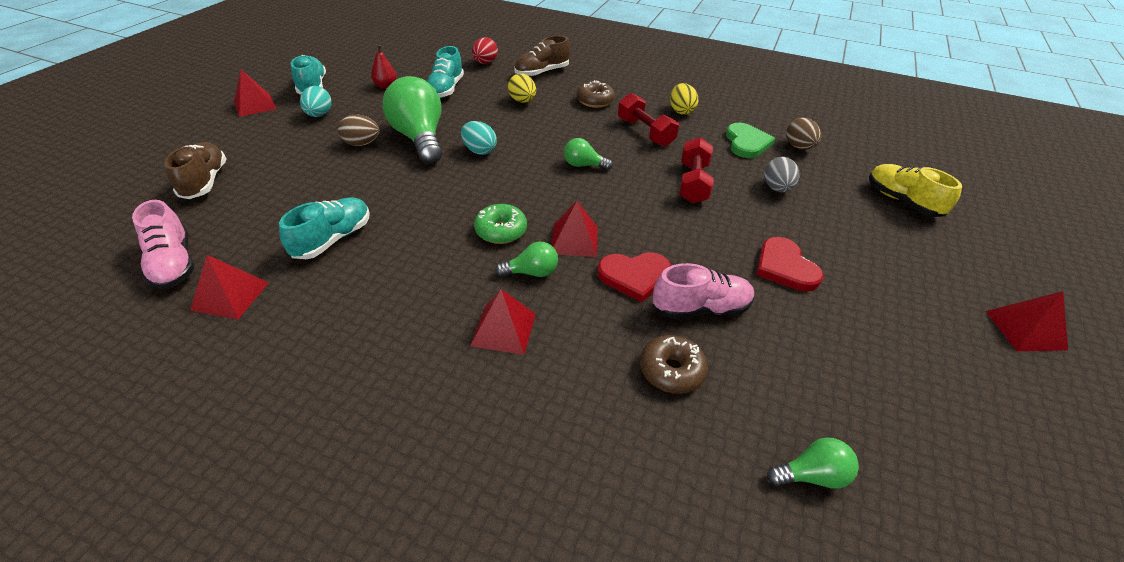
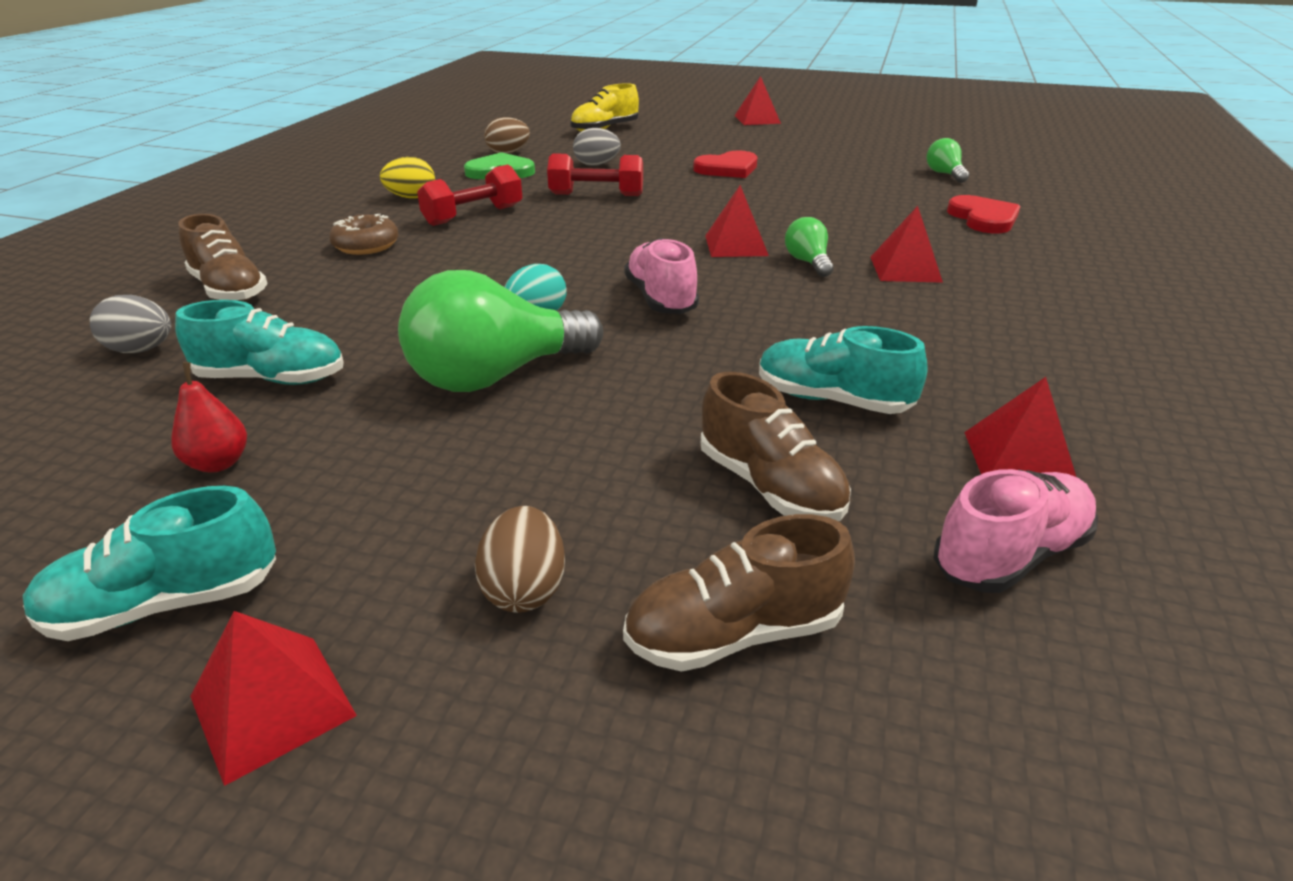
camera: 95 degrees left, 10 degrees down
turquoise egg [300,86,332,117] -> none
brown egg [338,115,380,146] -> brown egg moved to [475,506,565,613]
red egg [472,37,498,64] -> grey egg [90,295,171,353]
green donut [474,204,527,244] -> none
yellow egg [508,73,536,103] -> none
green light bulb [564,138,613,170] -> none
red heart [598,252,671,302] -> red heart moved to [947,195,1020,233]
brown donut [640,335,708,394] -> none
pink shoe [653,263,754,319] -> pink shoe moved to [624,238,699,314]
none -> brown shoe [701,372,851,521]

